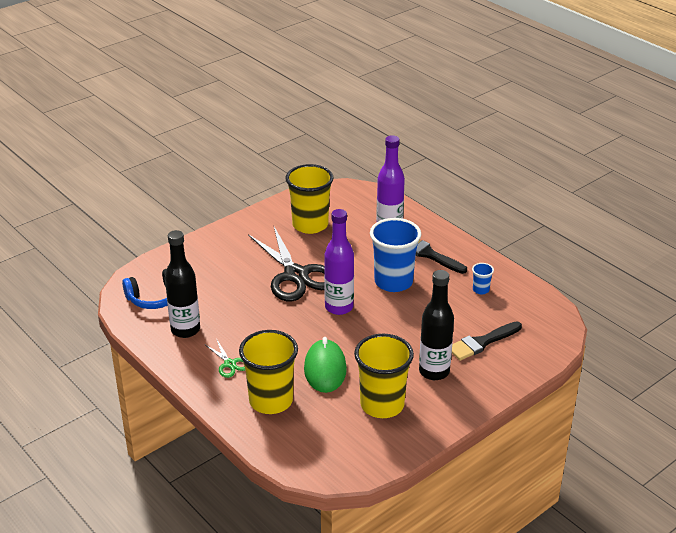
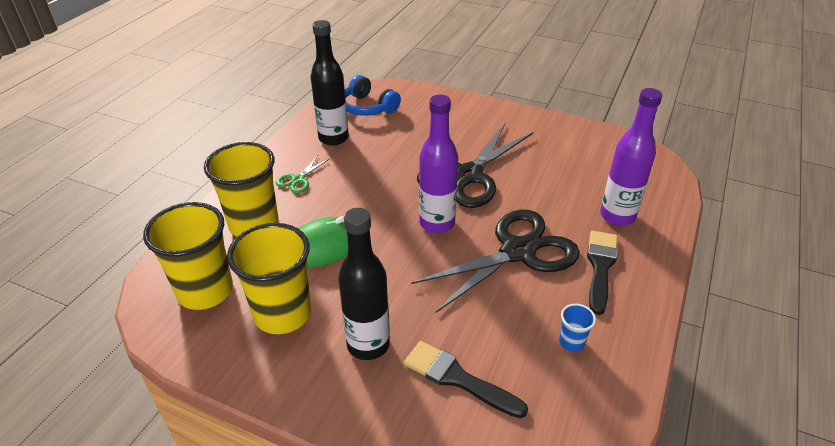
camera: 65 degrees right, 5 degrees up
yellow cup [286,164,334,234] -> yellow cup moved to [143,202,233,310]
blue cup [370,218,421,292] -> black scissors [411,210,580,313]

